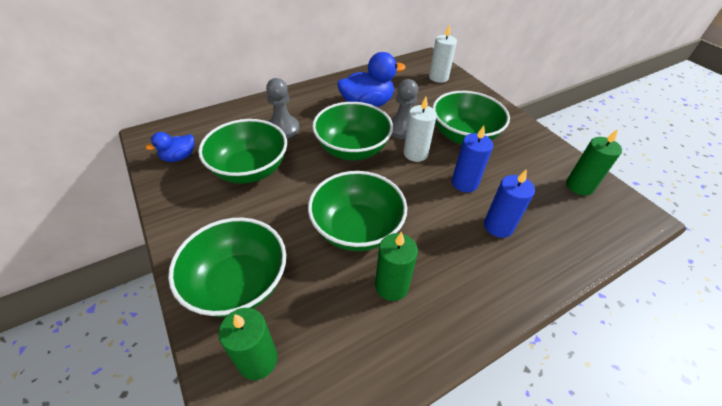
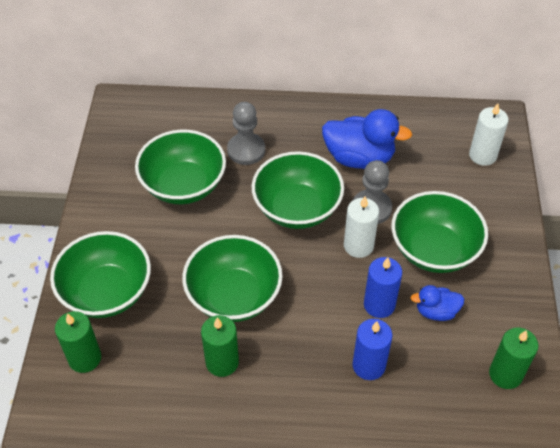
camera: 35 degrees right, 5 degrees up
blue duck [145,132,194,162] -> blue duck moved to [411,285,464,321]

